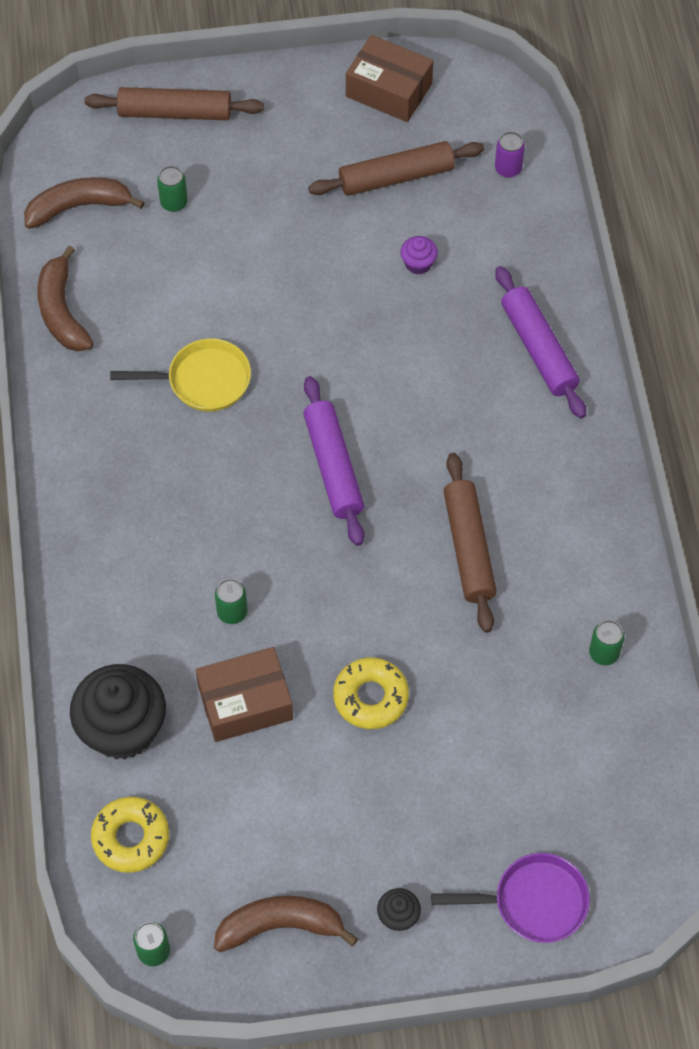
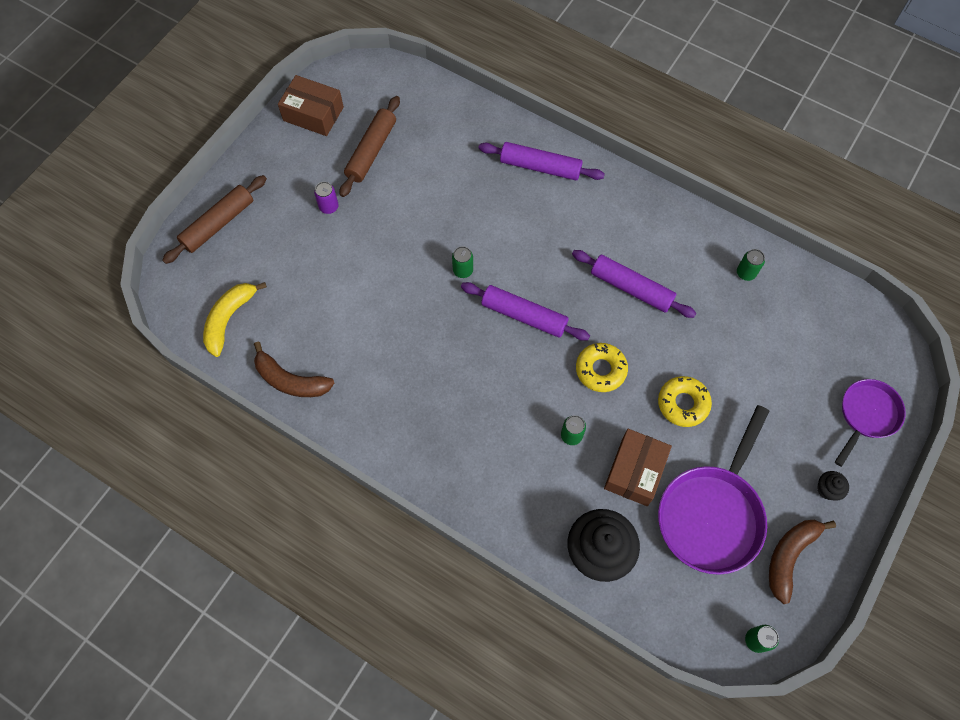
camera: 50 degrees left, 5 degrees up
brown banana [24,177,145,229] -> yellow banana [203,282,267,357]
yellow donut [91,797,169,873] -> yellow donut moved to [576,343,628,392]
yellow pan [110,338,251,412] -> none
green can [157,166,188,212] -> green can moved to [452,246,473,278]
brown box [346,35,433,122] -> brown box turned 45 degrees clockwise [278,75,344,136]
purple cupcake [400,236,438,275] -> none
brown rolling pin [444,453,497,633] -> purple rolling pin [572,250,696,318]
purple can [495,132,525,178] -> purple can moved to [314,182,338,214]
none -> purple pan [658,405,769,575]

